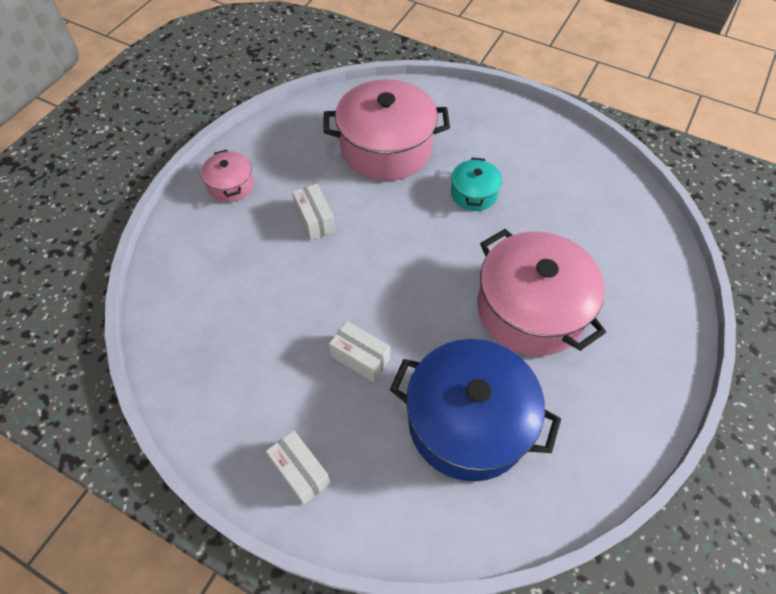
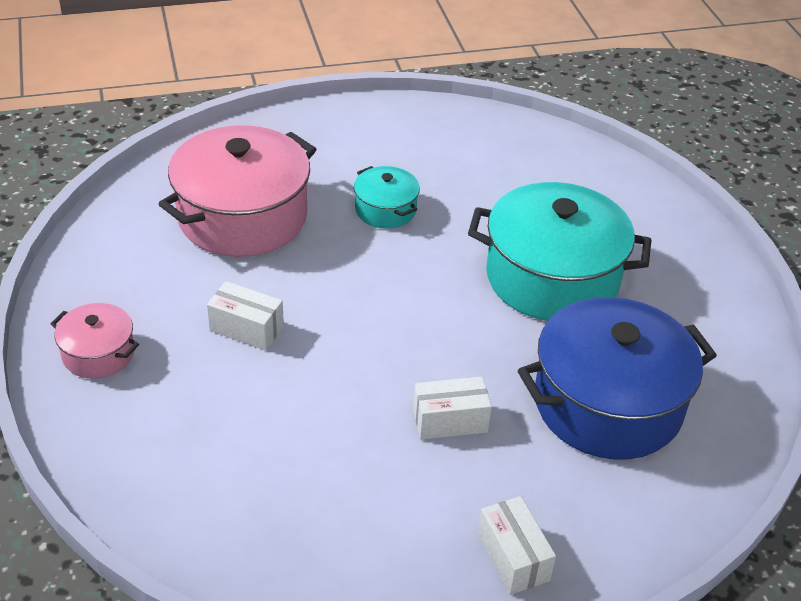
camera: 45 degrees left, 15 degrees down
white box [266,430,330,505] -> white box turned 60 degrees clockwise [478,496,556,595]
pink pot [477,229,606,356] -> turquoise pot [468,182,651,321]

